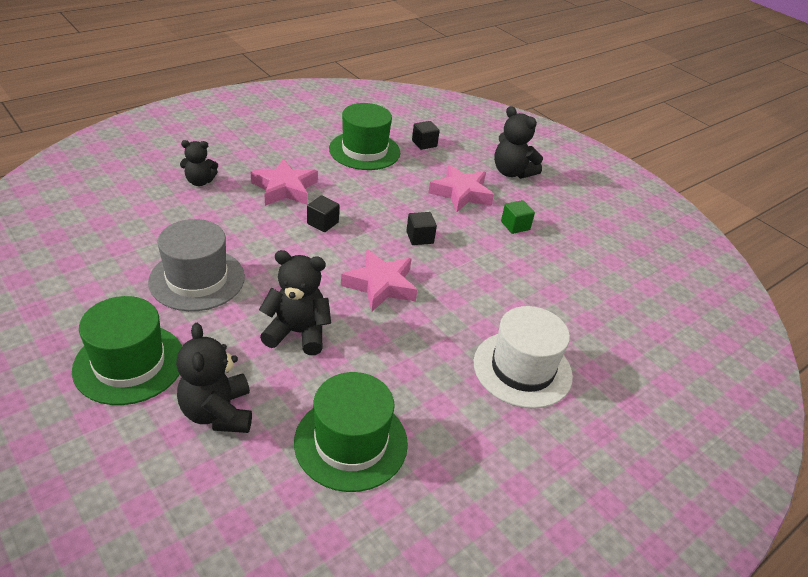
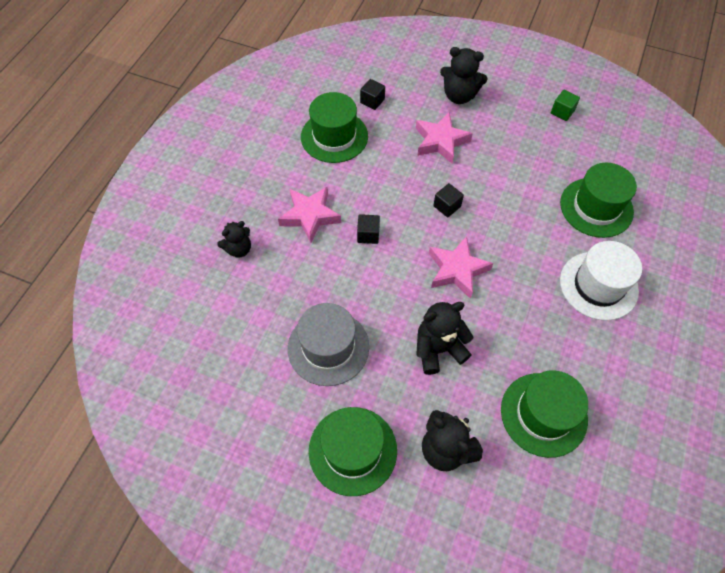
camera: 25 degrees left, 20 degrees up
green cube [501,200,535,234] -> green cube moved to [551,90,580,121]
none -> green hat [560,163,637,238]

